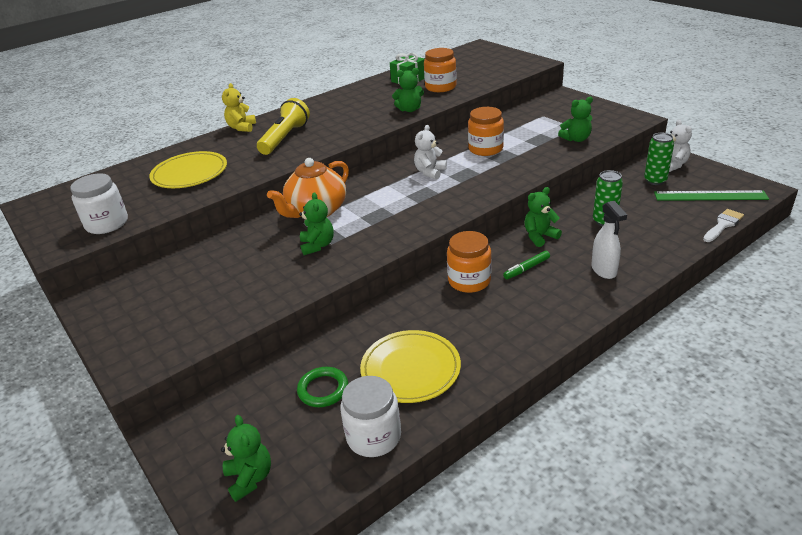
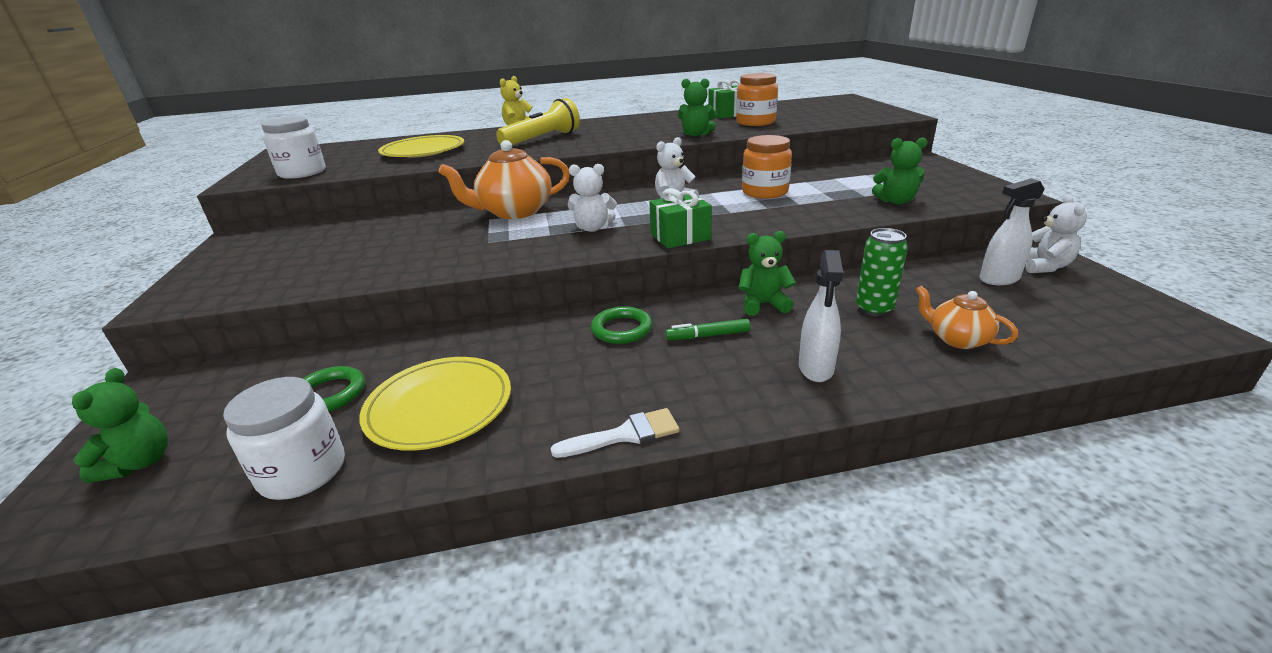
camera: 25 degrees right, 5 degrees down
green teddy bear [299,192,334,255] -> none
orange jar [447,231,491,293] -> green ring [591,306,652,344]
green can [644,133,674,185] -> white spray bottle [980,178,1045,285]
green ruler [654,190,769,201] -> none
white brush [703,209,744,242] -> white brush moved to [551,408,679,458]
none -> white teddy bear [568,164,617,232]
none -> green gift [649,188,712,248]
none -> orange teapot [915,286,1018,349]

